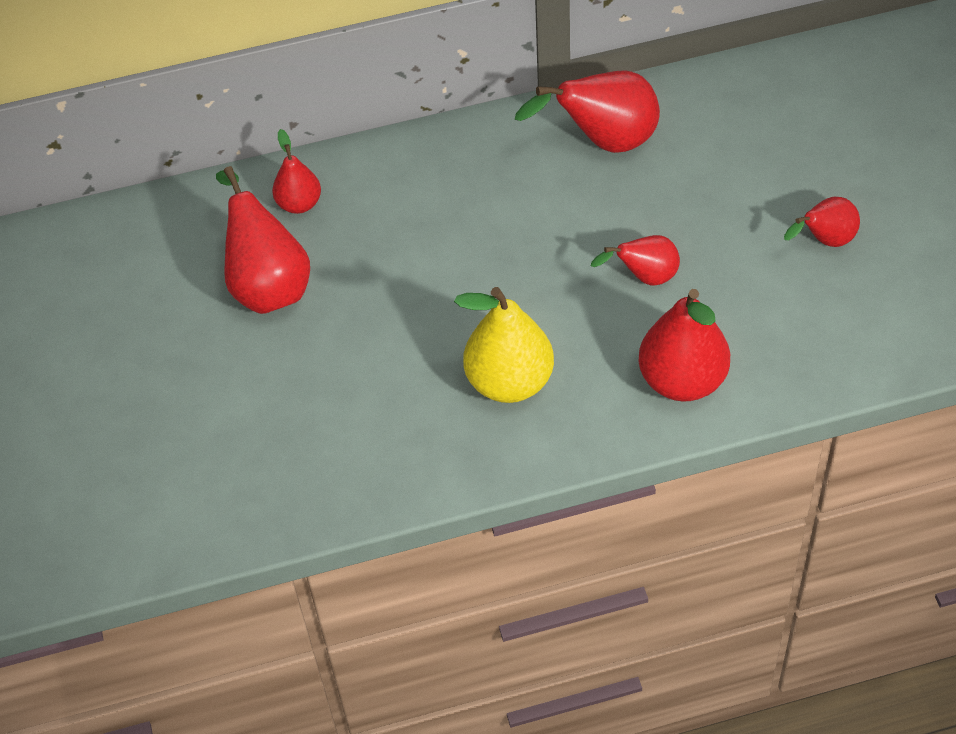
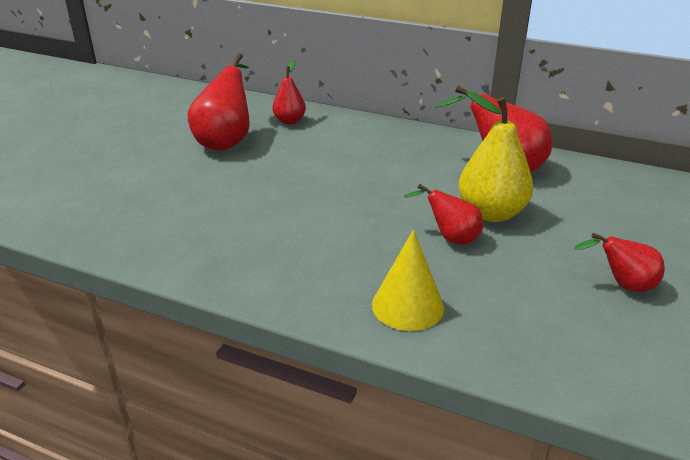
camera: 35 degrees right, 20 degrees down
yellow pear [454,287,554,403] -> yellow pear moved to [458,91,533,222]
red pear [638,289,730,401] -> yellow cone [372,230,444,331]

